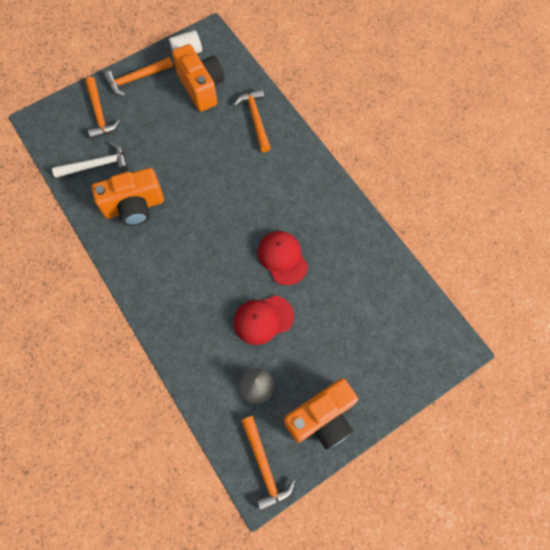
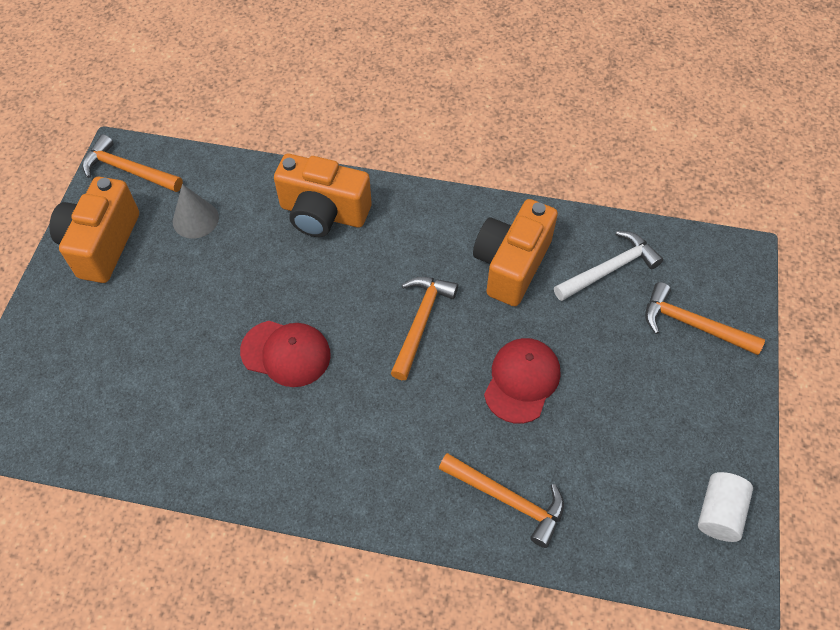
camera: 135 degrees right, 10 degrees down
white hammer [52,142,128,178] -> white hammer turned 150 degrees counterclockwise [554,231,663,301]
orange hammer [104,57,173,96] -> orange hammer moved to [391,277,458,380]
orange camera [172,44,225,112] -> orange camera moved to [274,154,372,237]
red cap [234,296,294,345] -> red cap moved to [484,338,560,424]

